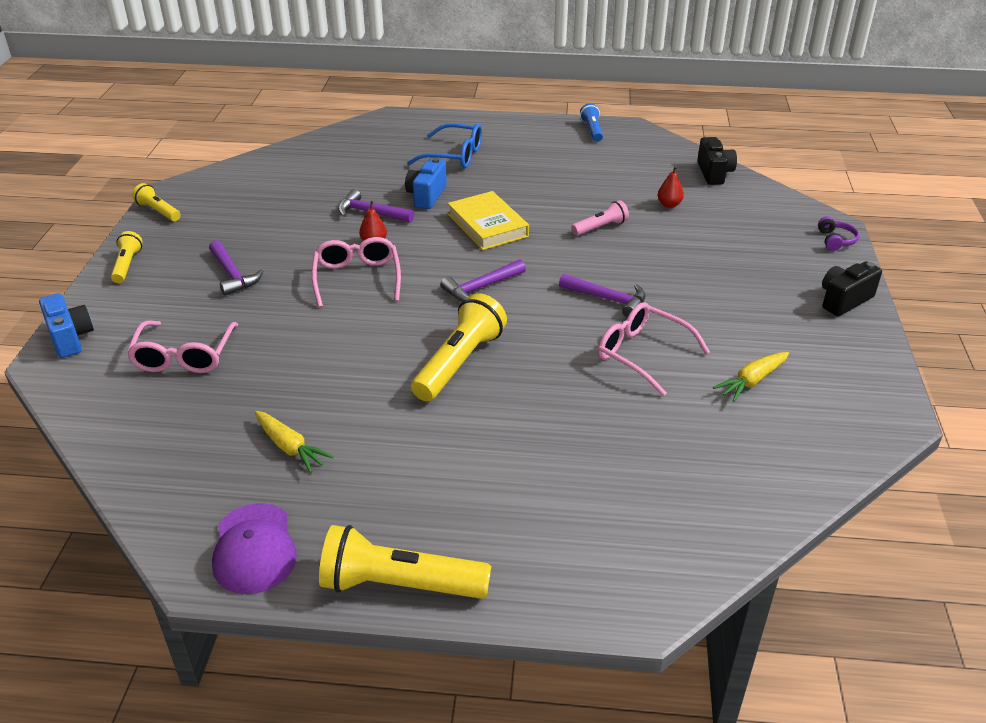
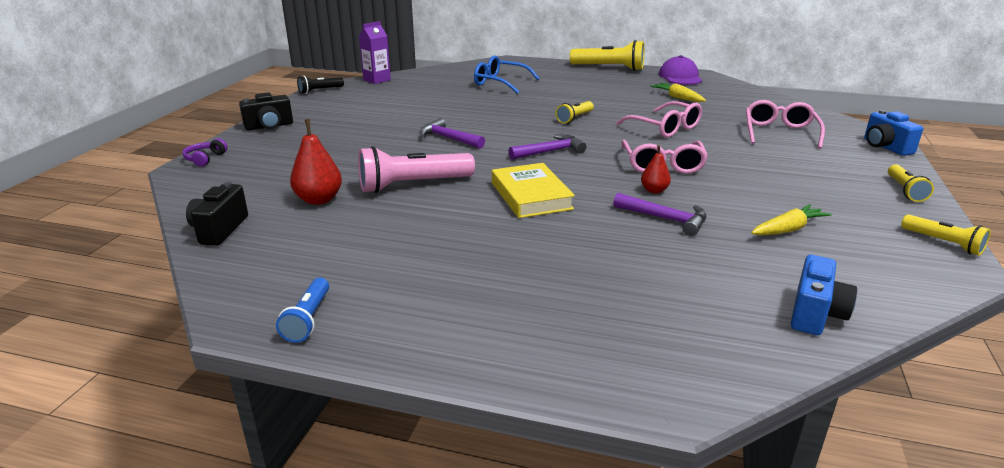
camera: 170 degrees left, 10 degrees down
purple hammer [209,240,264,296] -> none
blue camera [405,158,447,209] -> blue camera moved to [791,255,857,335]
blue glasses [407,123,482,168] -> blue glasses moved to [474,56,540,94]
yellow flashlight [411,293,507,401] -> yellow flashlight [556,101,594,123], size x0.55
pink flashlight [571,200,629,236] -> pink flashlight [358,146,475,193], size x1.82
pink glasses [598,302,710,396] -> pink glasses moved to [616,101,702,138]
red pear [657,166,684,208] -> red pear [290,119,342,205], size x1.66
yellow carrot [713,352,789,402] -> yellow carrot moved to [751,204,832,235]
none -> black flashlight [297,76,344,94]
none -> purple carton [359,21,391,84]

